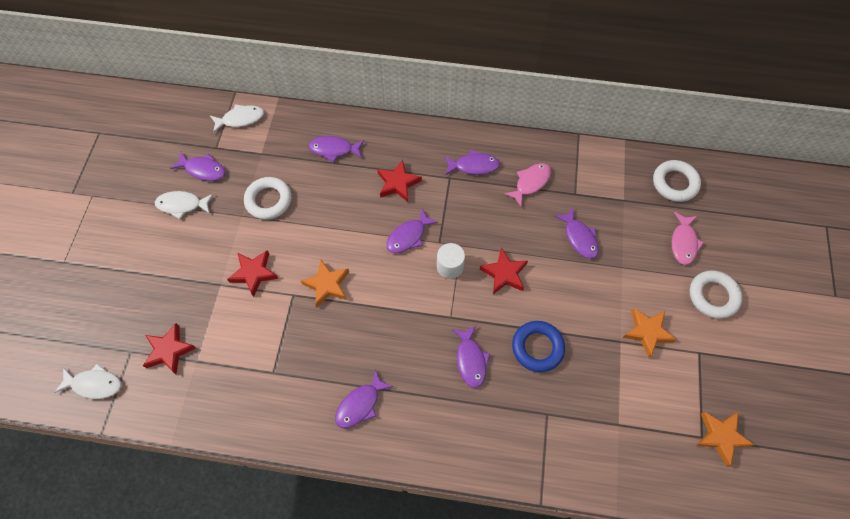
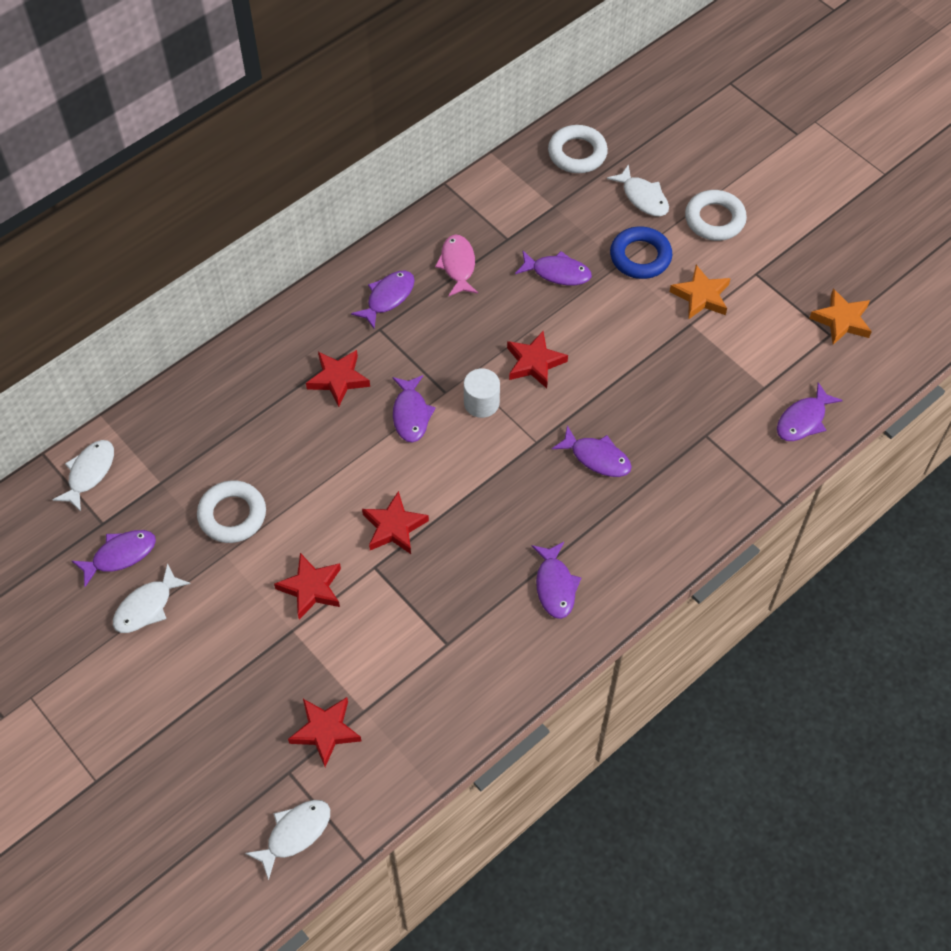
camera: 50 degrees left, 5 degrees down
orange star [301,260,349,307] -> red star [362,491,429,554]
purple fish [309,136,364,162] -> purple fish moved to [777,382,843,441]
blue ring [512,321,565,372] -> blue ring moved to [610,227,672,279]
pink fish [672,212,704,265] -> white fish [607,164,669,216]

